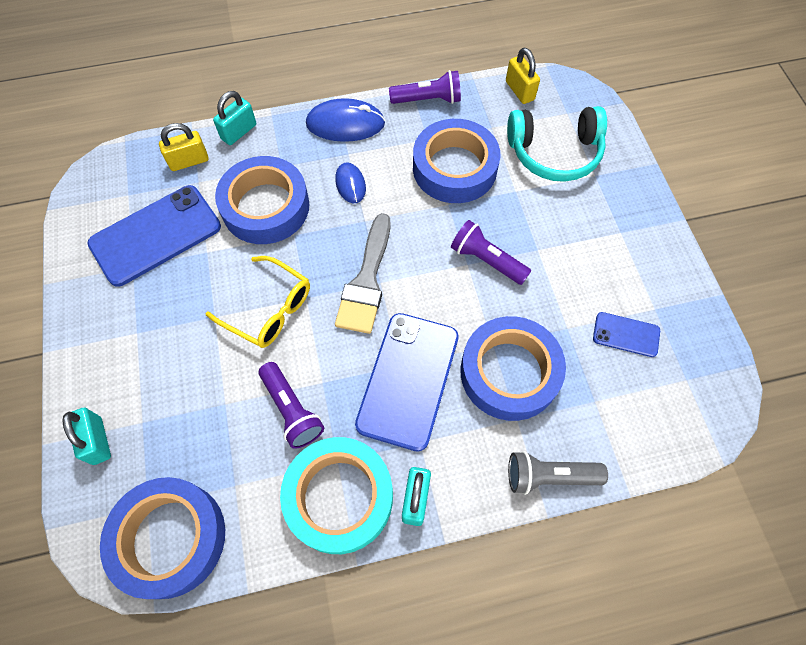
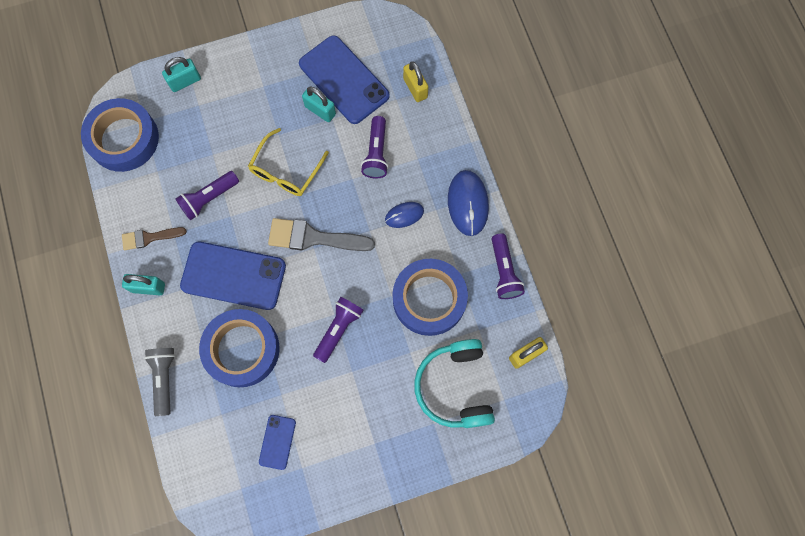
camera: 85 degrees right, 10 degrees up
turquoise padlock [213,91,256,145] -> turquoise padlock moved to [302,87,336,122]
blue tape [215,156,309,244] -> purple flashlight [361,116,388,178]
turquoise tape [280,437,393,554] -> brown brush [122,227,187,250]

